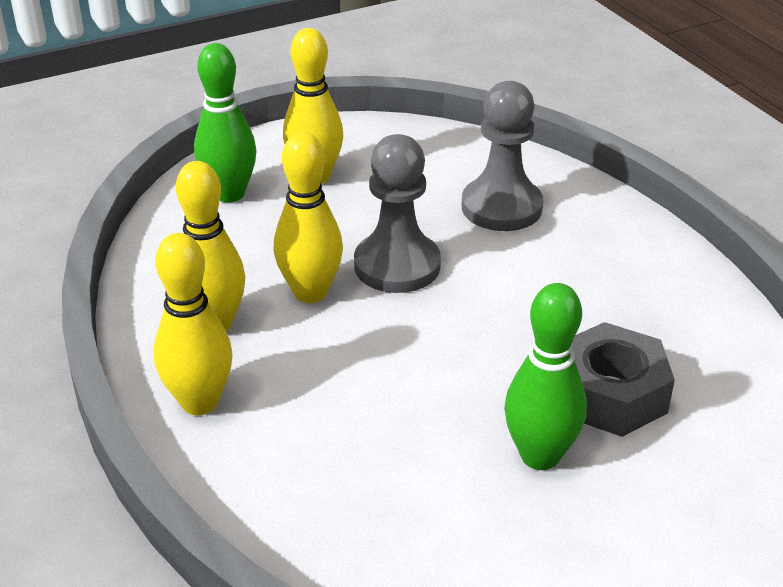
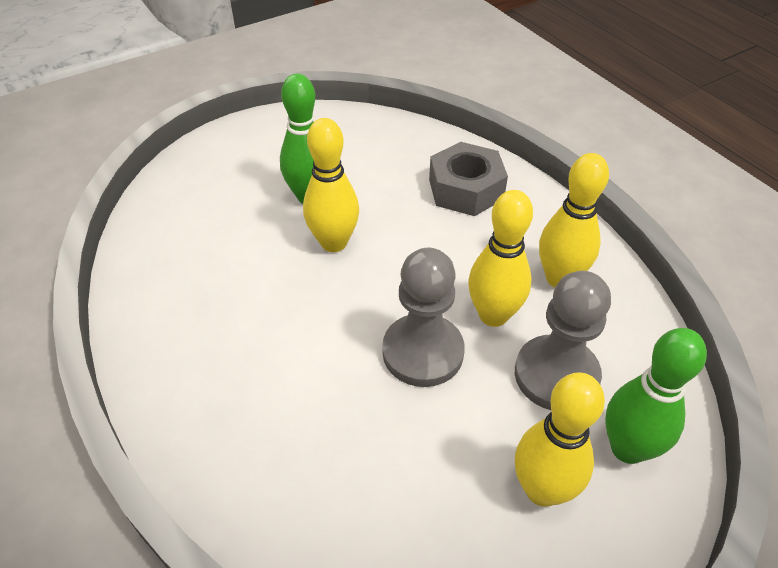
camera: 175 degrees right, 10 degrees up
yellow bowling pin [154,233,233,415] -> yellow bowling pin moved to [303,118,359,252]
grey pawn [462,81,543,231] -> grey pawn moved to [515,271,611,410]
grey nut [572,322,675,437] -> grey nut moved to [429,142,508,216]

